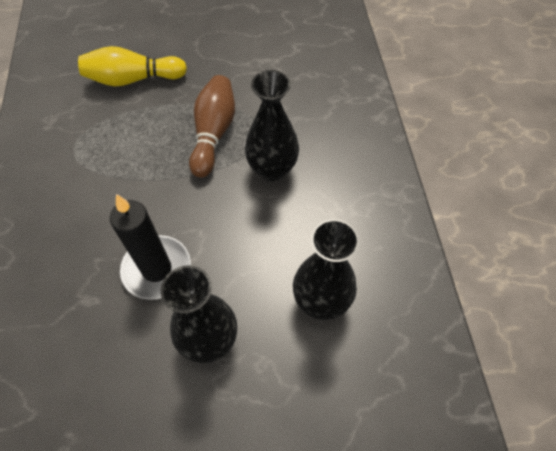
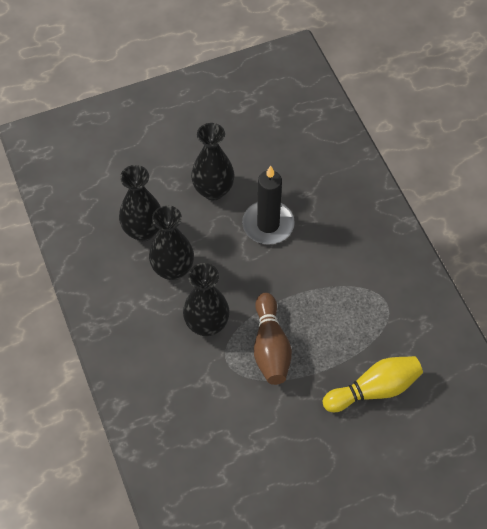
camera: 165 degrees right, 0 degrees up
none -> black vase [149,205,194,280]

